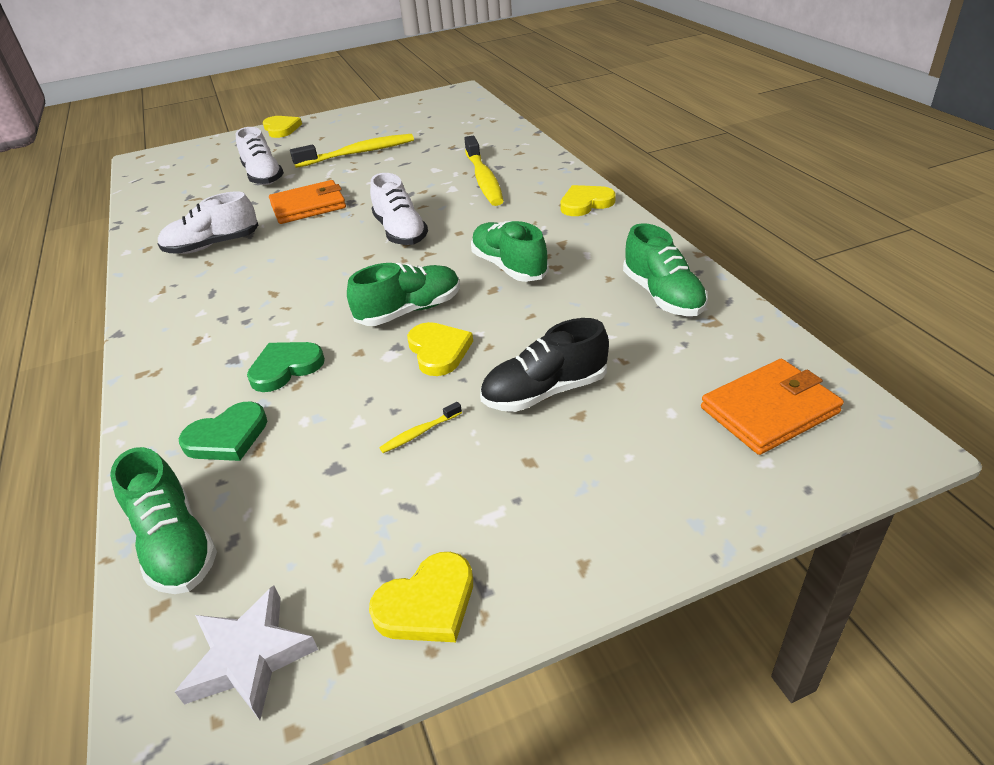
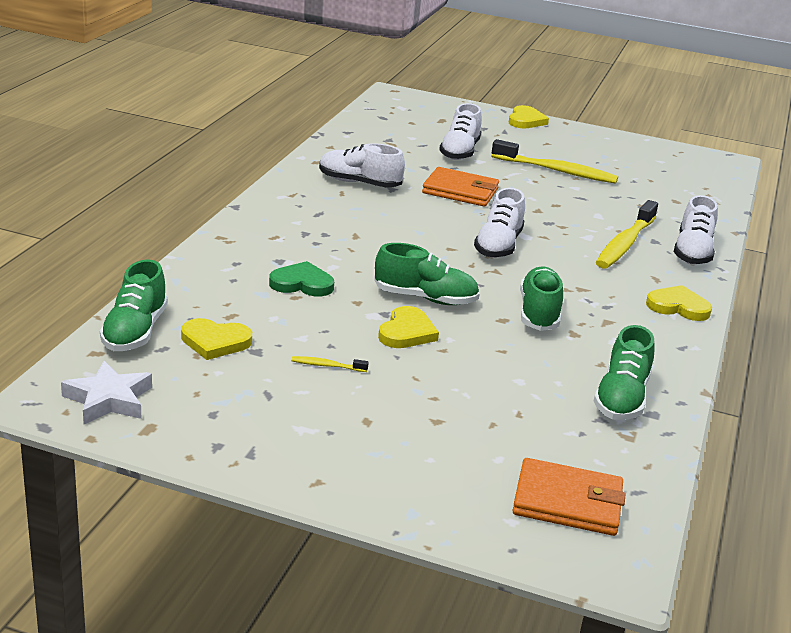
camera: 35 degrees right, 10 degrees down
green heart [179,402,267,461] -> none
yellow heart [369,552,473,642] -> yellow heart moved to [181,318,252,360]
black shoe [480,318,609,412] -> none
none -> white shoe [674,195,718,264]

